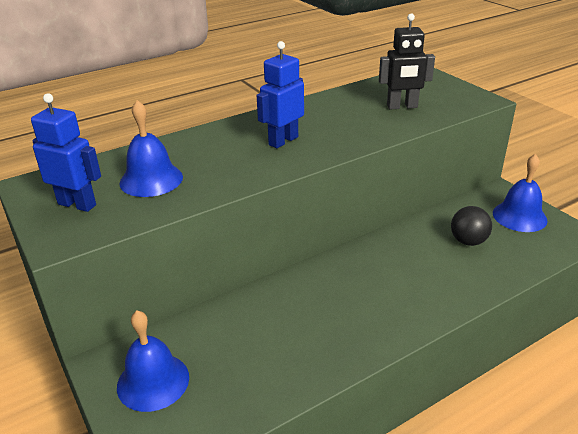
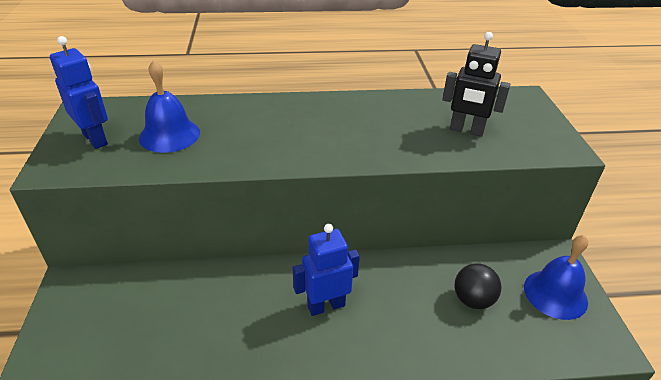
camera: 25 degrees right, 5 degrees up
blue bell [117,310,189,412] -> none
blue robot [257,41,304,148] -> blue robot moved to [293,224,360,316]

